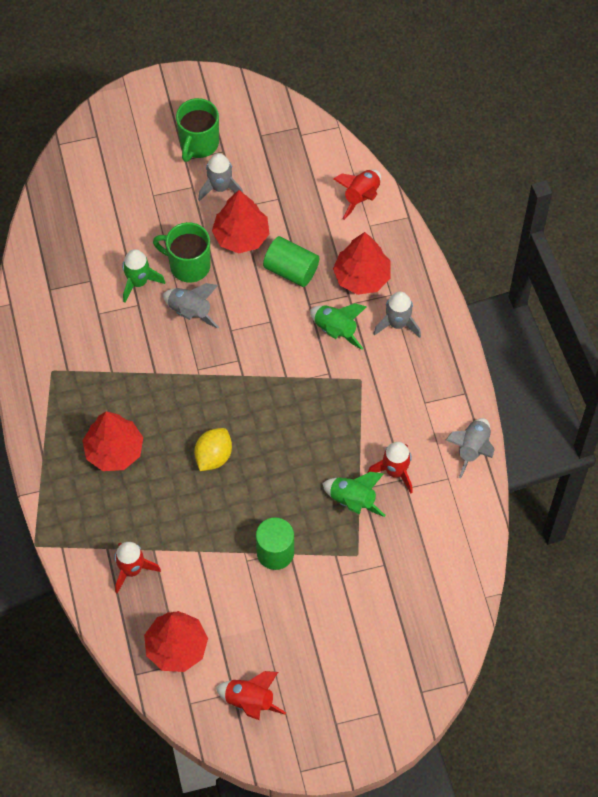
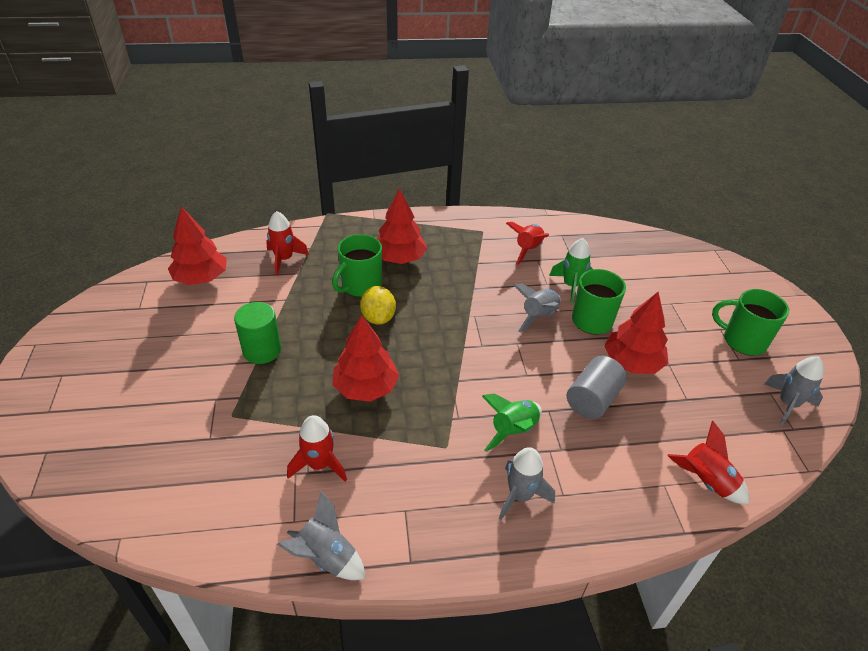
camera: 95 degrees right, 20 degrees down
yellow lemon [194,428,232,471] -> yellow lemon turned 45 degrees clockwise [360,286,396,325]
grey rocket [198,153,243,201] -> grey rocket moved to [764,356,824,425]
red rocket [216,671,286,720] -> red rocket moved to [506,222,549,265]
green cylinder [263,236,319,287] -> grey cylinder [567,356,627,419]
green rocket [323,472,386,517] -> none
red tree [333,232,391,295] -> red tree moved to [332,315,399,402]
none -> green mug [332,234,382,297]

